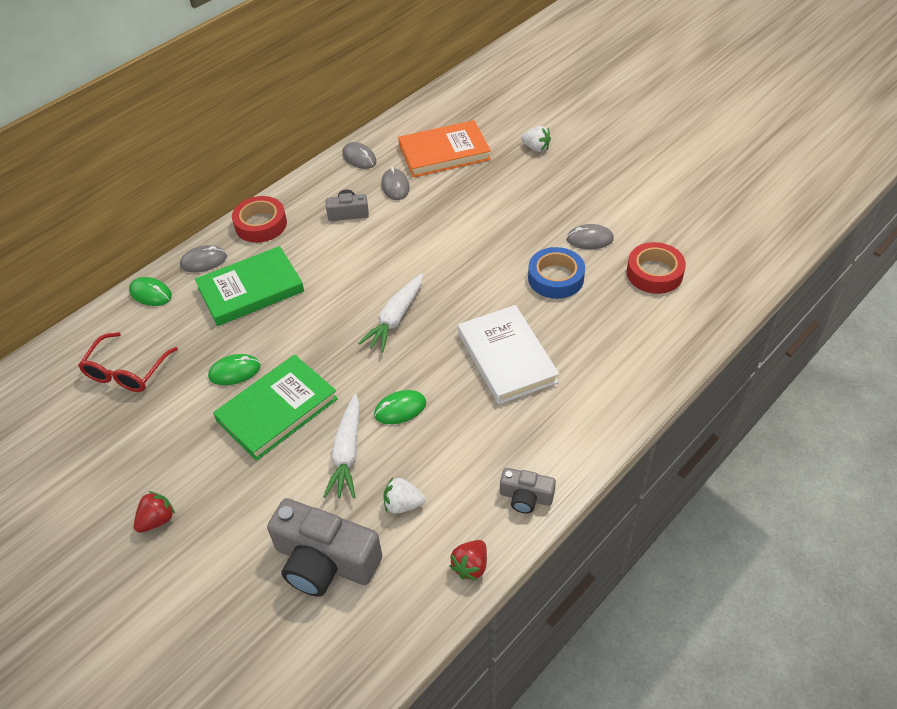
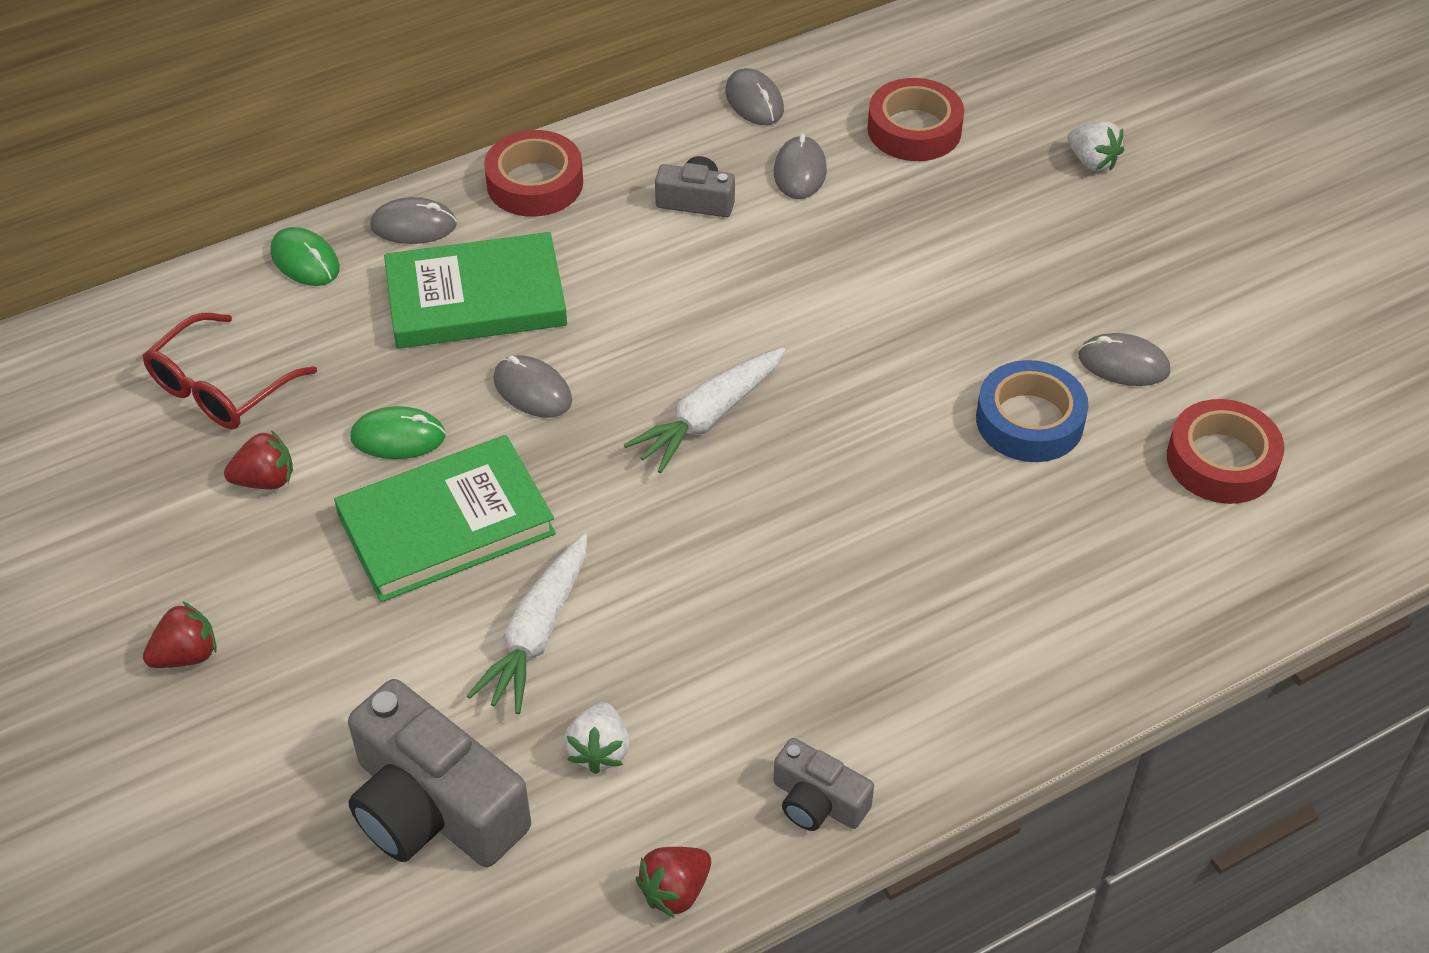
camera: 15 degrees right, 0 degrees up
green mouse [374,390,426,424] -> none
white strawberry [383,477,425,514] -> white strawberry turned 105 degrees counterclockwise [564,702,630,774]
orange book [398,120,491,178] -> red tape [867,78,964,161]
white book [458,305,559,404] -> none
none -> red strawberry [224,430,293,490]
none -> grey mouse [493,355,572,418]

